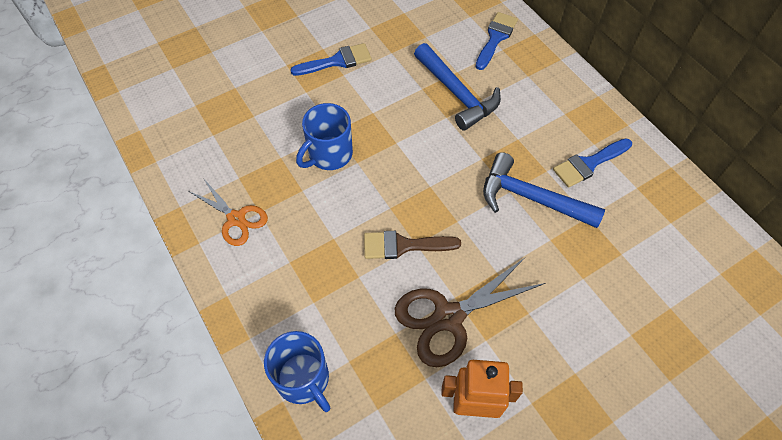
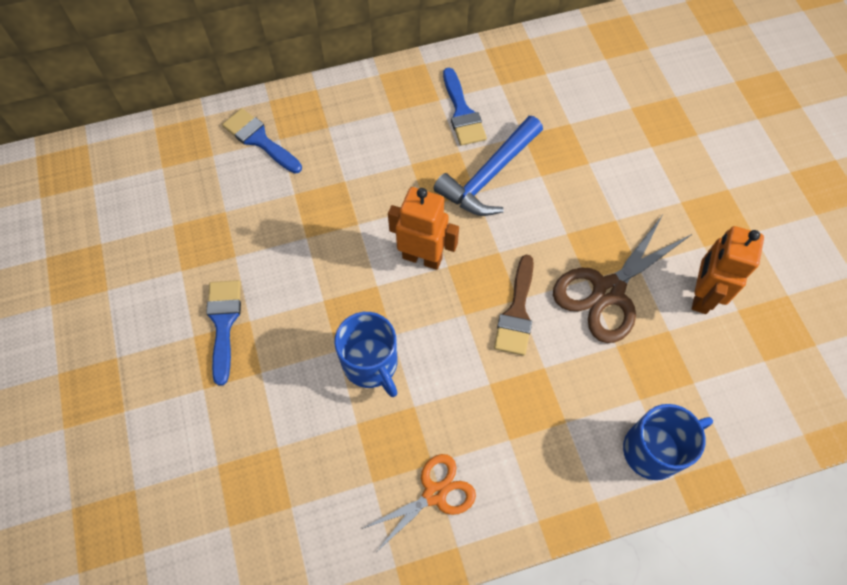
camera: 75 degrees left, 5 degrees up
brown scissors [395,257,545,367] -> brown scissors turned 60 degrees clockwise [553,213,692,343]
blue hammer [414,43,501,131] -> none
none -> orange robot [388,187,459,270]

